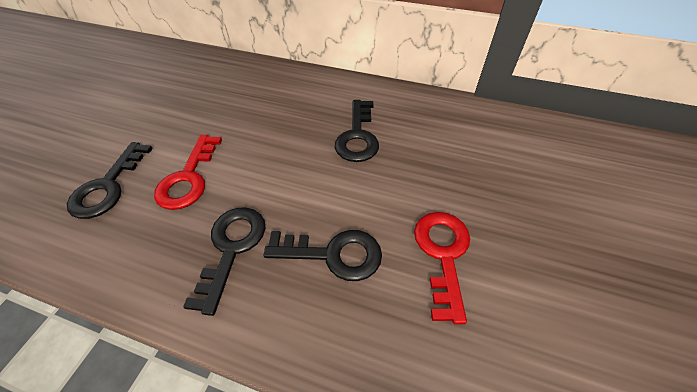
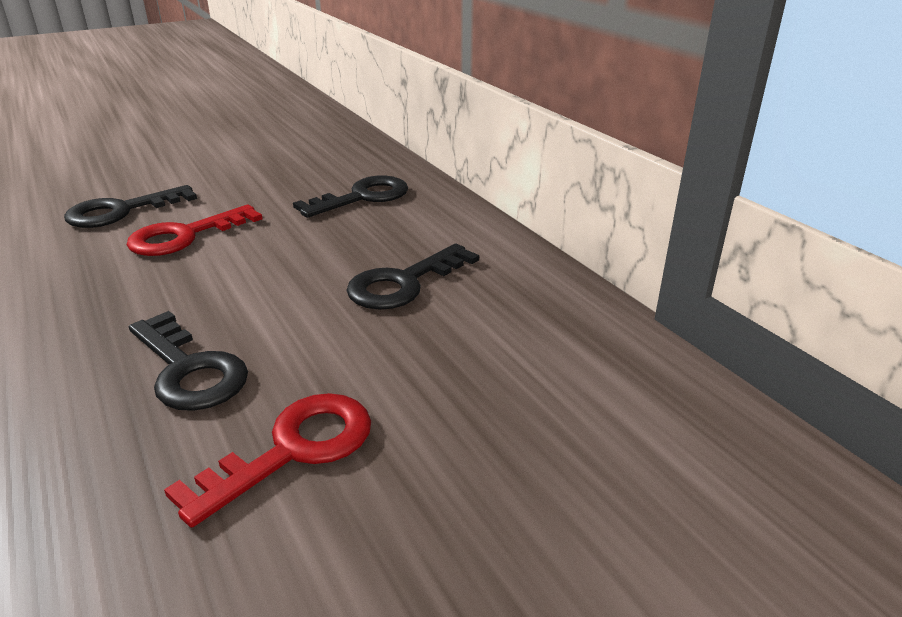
camera: 40 degrees right, 20 degrees down
black key [183,207,265,316] -> black key moved to [293,175,408,218]

